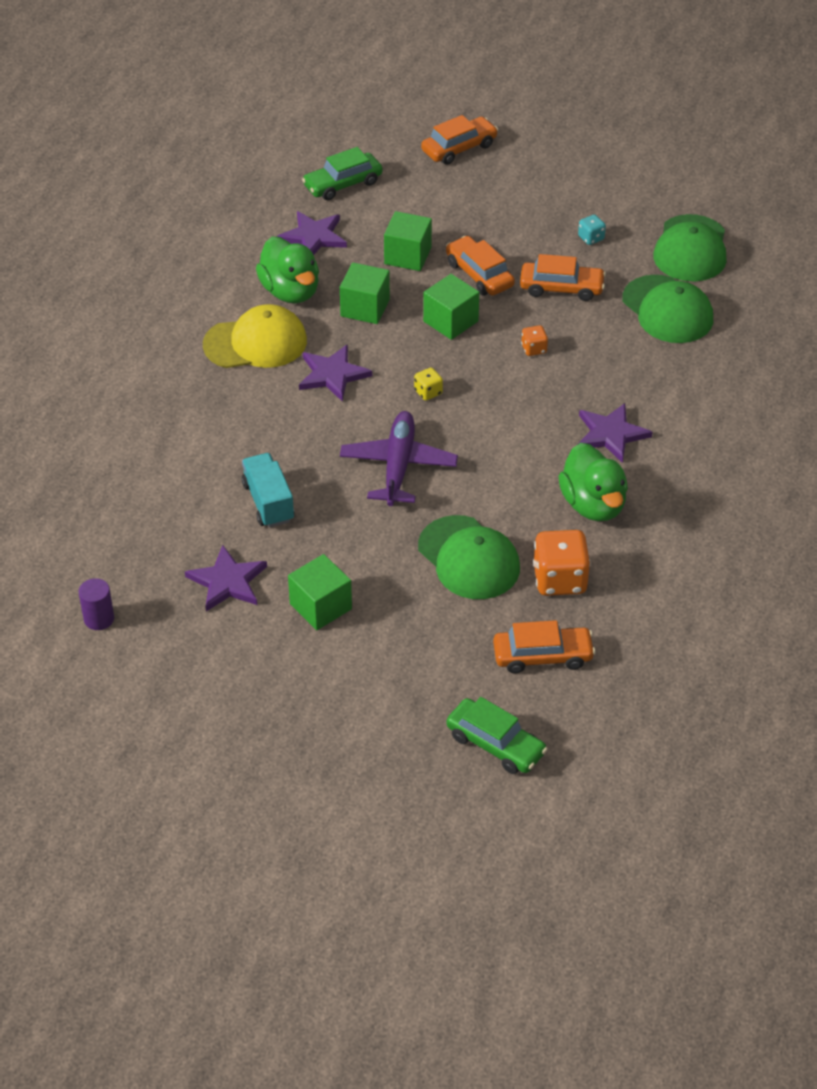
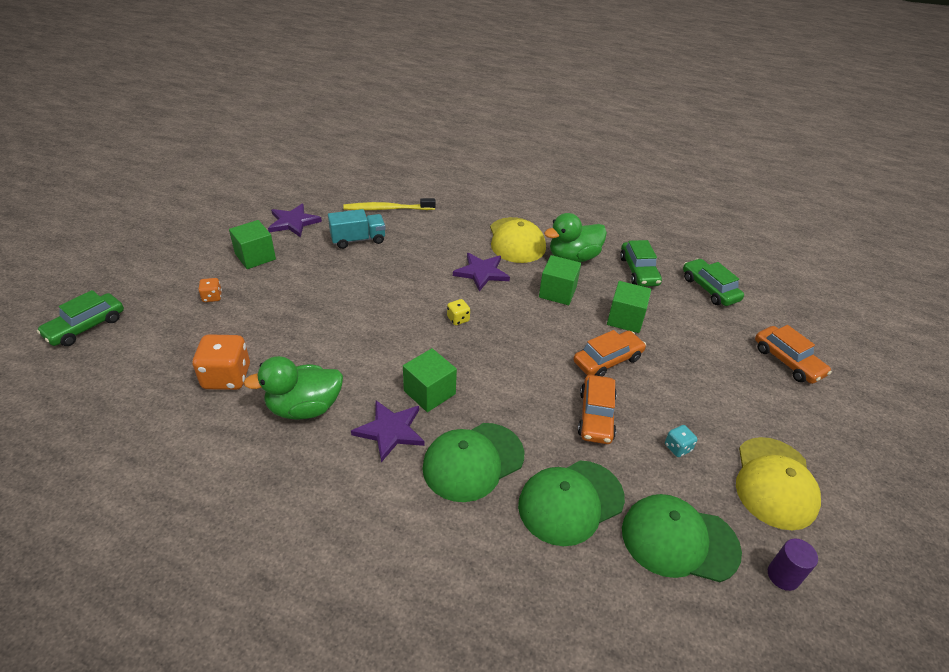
camera: 90 degrees right, 5 degrees down
purple cylinder [78,578,114,630] -> purple cylinder moved to [768,539,818,591]
purple star [277,211,347,255] -> green car [620,240,662,287]
purple plane [340,411,458,506] -> none
green cap [418,515,520,599] -> green cap moved to [422,423,524,502]
green cube [423,274,479,340] -> green cube moved to [403,348,457,412]
orange car [493,620,595,674] -> none
orange dice [521,325,548,356] -> orange dice moved to [198,278,222,302]
none -> yellow toothbrush [343,198,436,210]
none -> yellow cap [736,437,821,530]

